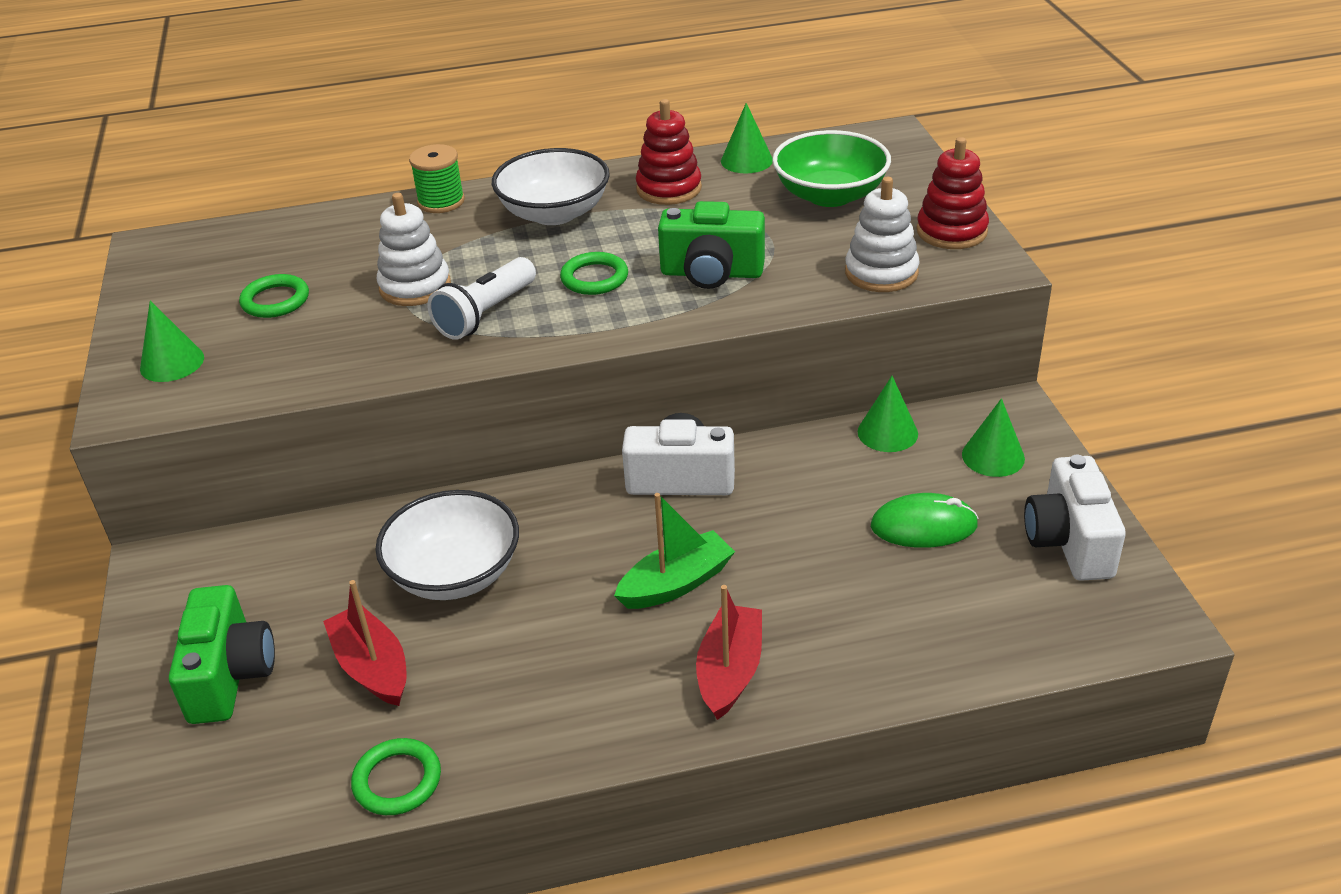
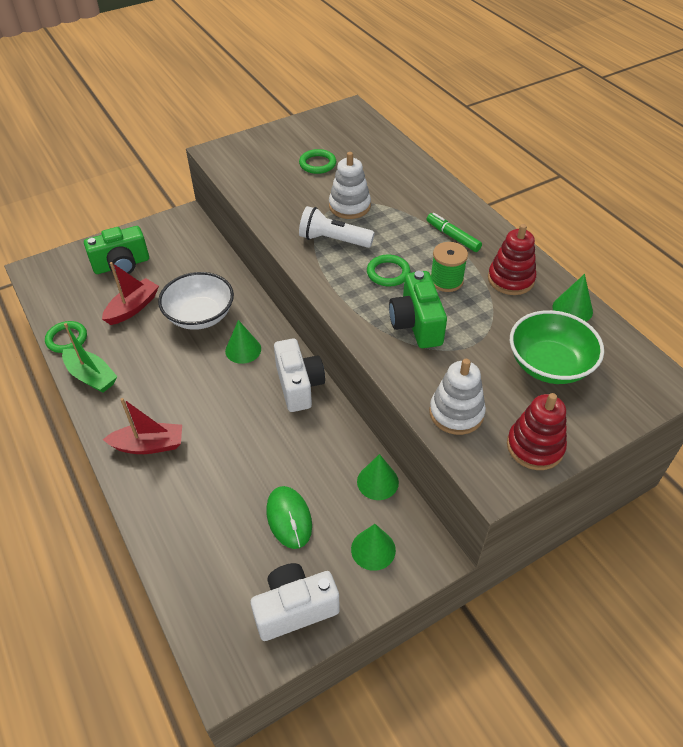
camera: 70 degrees right, 10 degrees up
green cone [140,301,204,382] -> green cone moved to [225,320,261,364]
green spool [409,144,465,213] -> green spool moved to [431,242,468,292]
white bowl [492,148,610,225] -> green marker [427,213,482,252]
green boat [614,493,735,609] -> green boat moved to [62,323,118,393]

